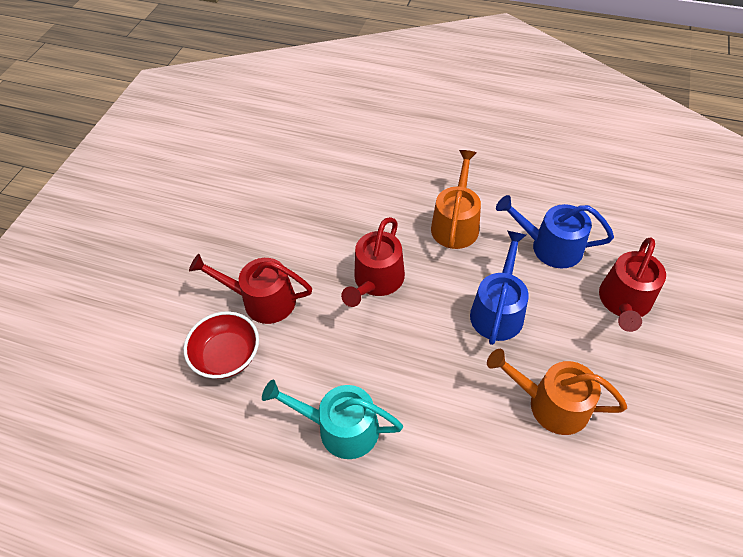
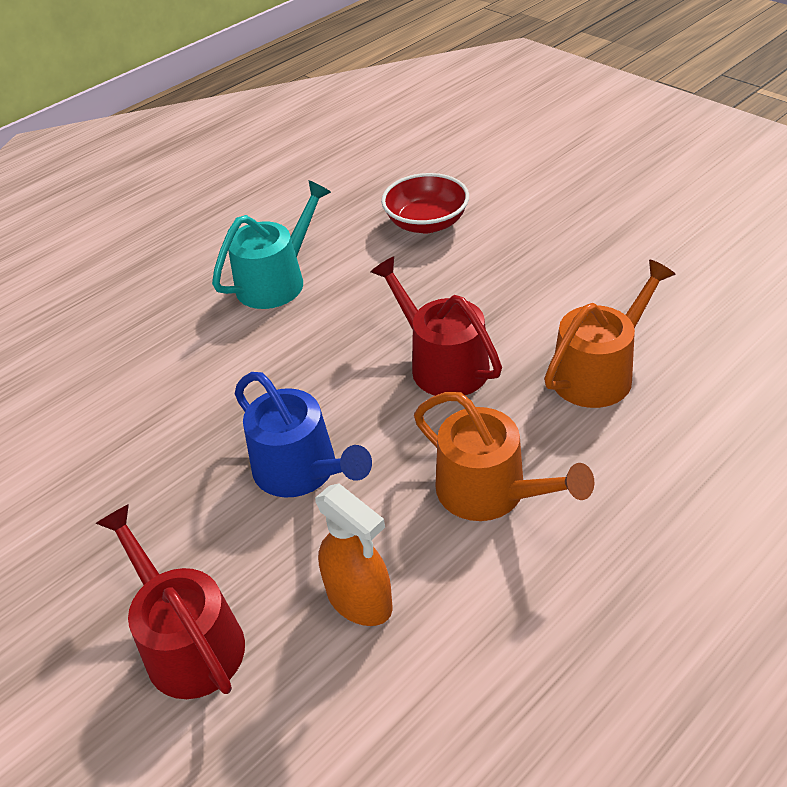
camera: 120 degrees right, 10 degrees down
red watering can [189,254,312,324] -> none
orange watering can [487,349,627,435] -> orange watering can moved to [544,260,675,408]
blue watering can [496,195,614,269] -> orange spray bottle [315,483,392,626]

